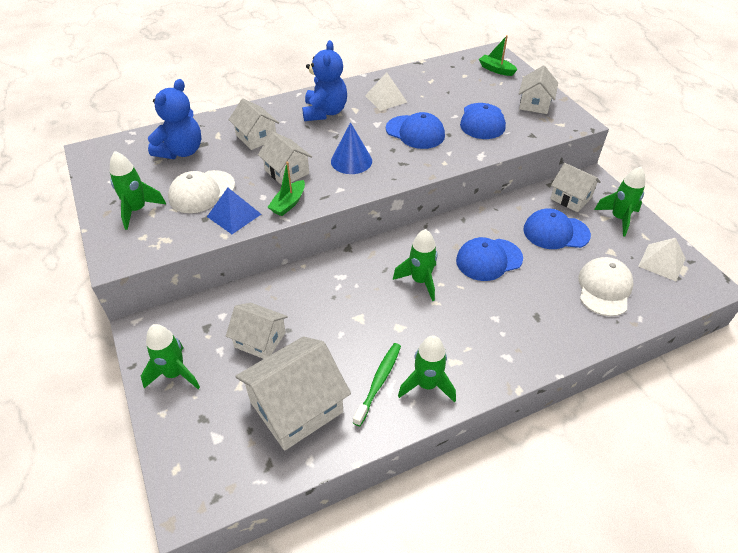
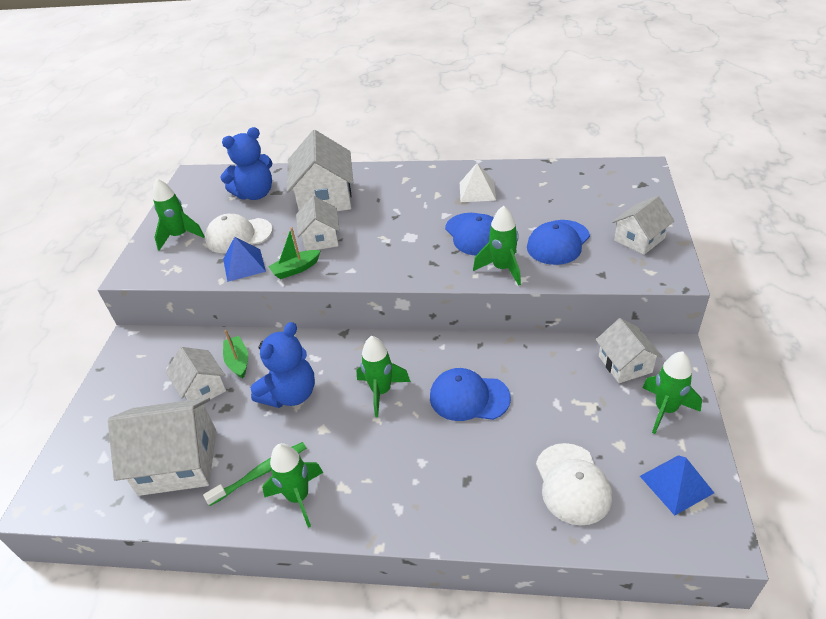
camera: 35 degrees right, 5 degrees down
green rocket [141,324,200,389] -> green rocket moved to [473,206,521,286]
white house [229,98,279,150] -> white house [287,130,353,211], size x1.66
blue teddy bear [302,40,347,121] -> blue teddy bear moved to [251,322,315,408]
blue cone [331,122,372,174] -> none
green boat [479,35,517,76] -> green boat moved to [223,330,248,379]
blue cap [523,208,591,249] -> none
white cap [578,257,634,316] -> white cap turned 120 degrees clockwise [536,443,612,525]
white pyramid [638,238,686,281] -> blue pyramid [640,455,714,516]

